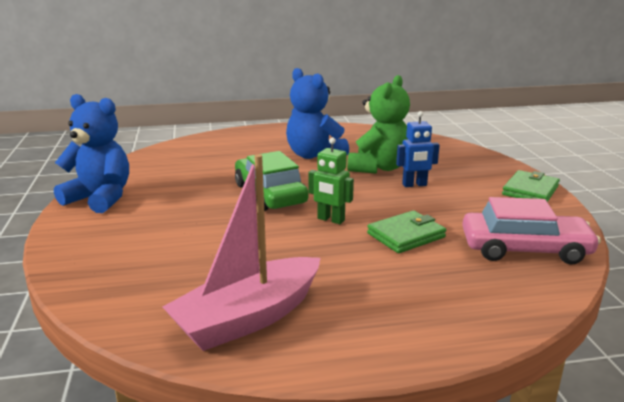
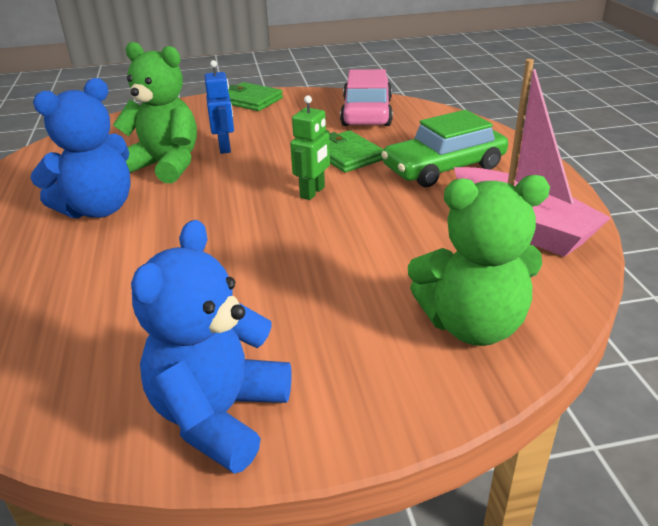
camera: 90 degrees left, 10 degrees up
green car [235,151,309,211] -> green car moved to [381,110,508,187]
none -> green teddy bear [408,175,550,346]

